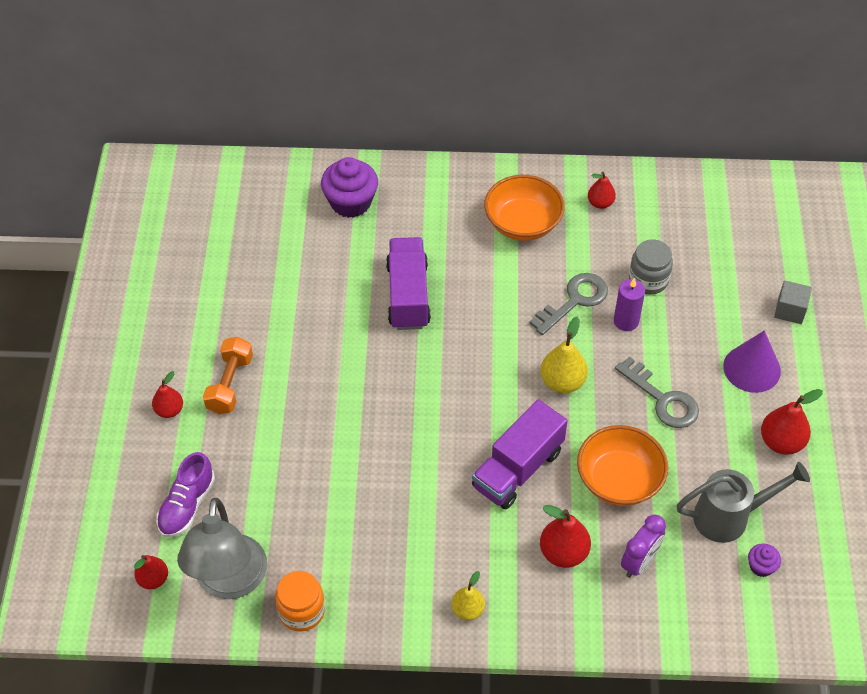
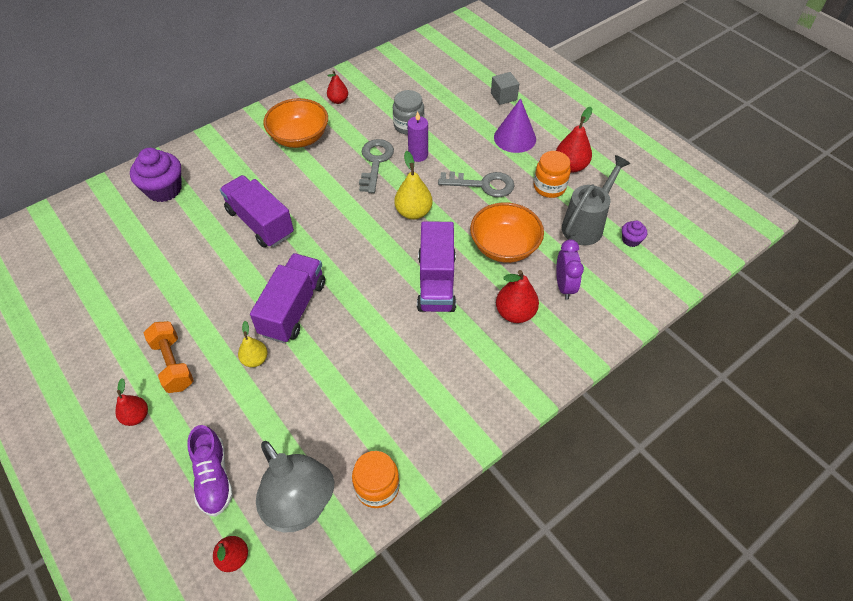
camera: 40 degrees left, 0 degrees up
yellow pear [451,571,485,620] -> yellow pear moved to [238,321,268,367]
none -> purple truck [250,253,325,343]
none -> orange jar [534,151,571,198]

